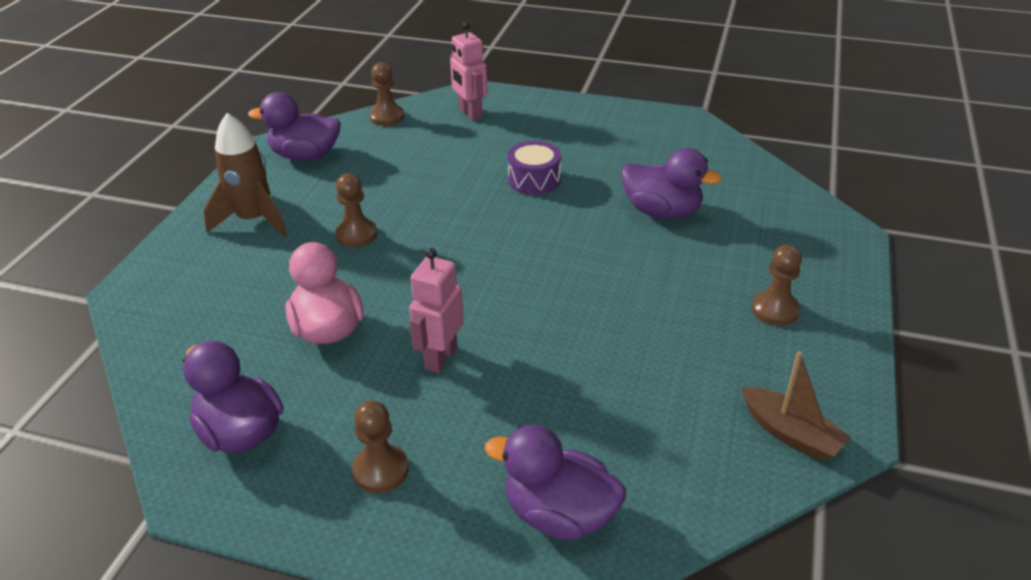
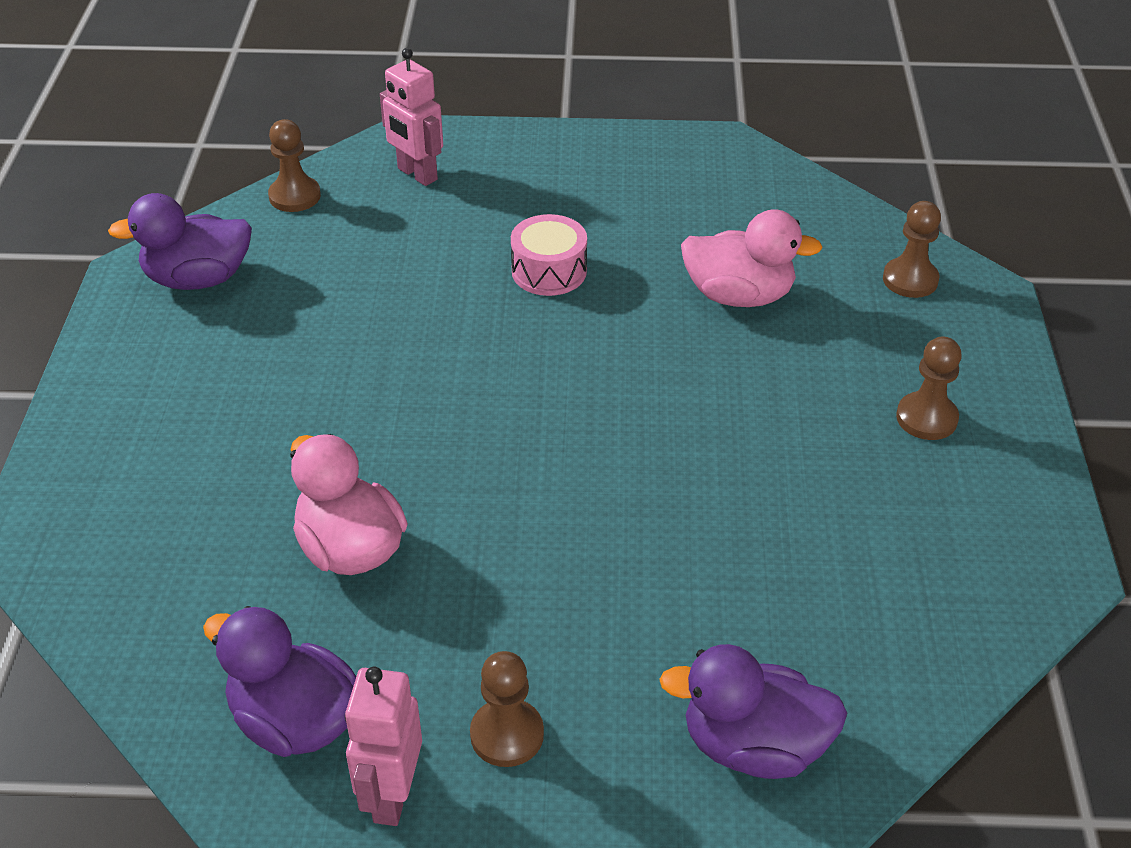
camera: 15 degrees left, 5 degrees up
brown rocket [203,113,288,238] -> none
brown pawn [335,174,377,247] -> brown pawn moved to [883,201,941,298]
pink robot [409,248,464,373] -> pink robot moved to [345,667,422,826]
purple drum [508,141,561,195] -> pink drum [511,214,587,296]
purple duck [621,148,722,219] -> pink duck [681,209,823,307]
brown boat [741,352,851,461] -> none

